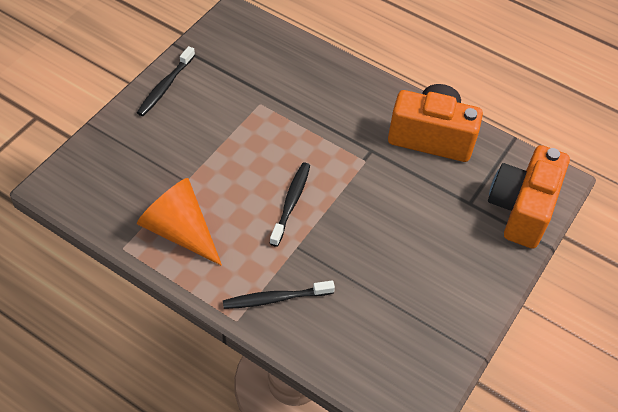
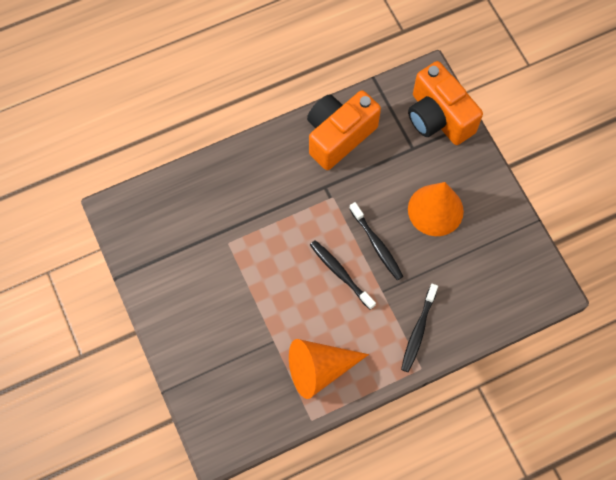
camera: 55 degrees left, 15 degrees up
black toothbrush [137,46,195,116] -> black toothbrush moved to [349,202,404,280]
none -> orange cone [408,182,464,236]

